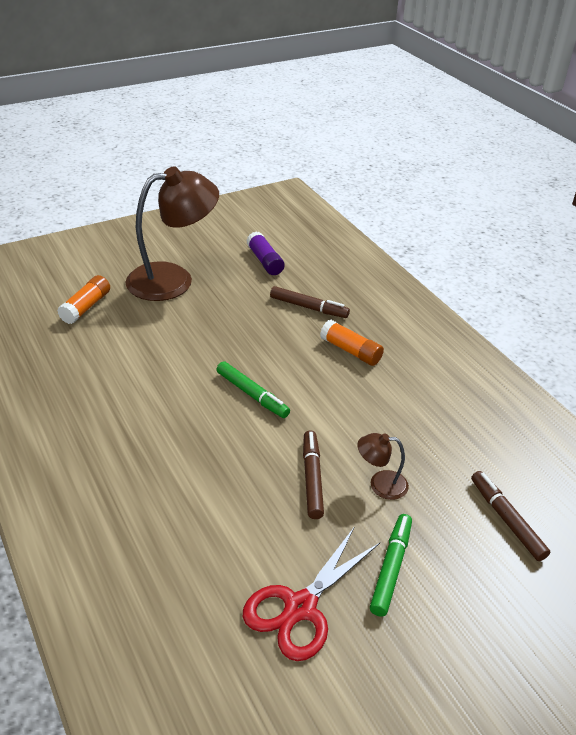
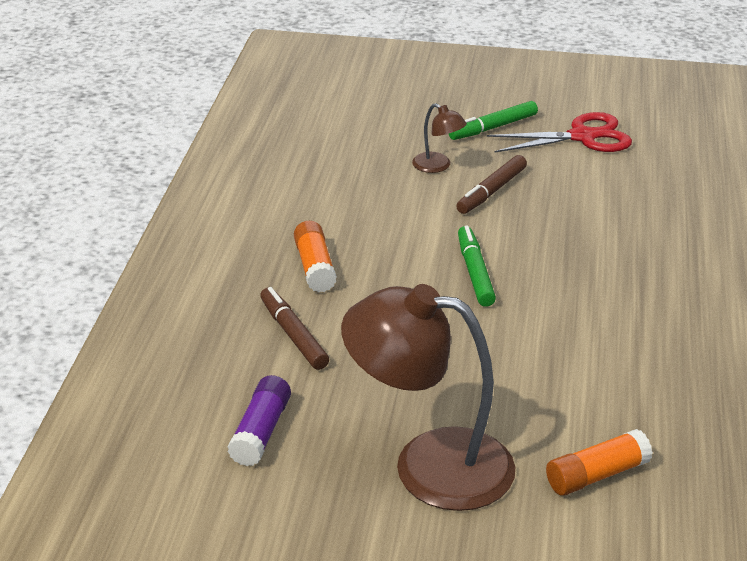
camera: 140 degrees left, 5 degrees down
brown marker [471,471,550,561] -> none

